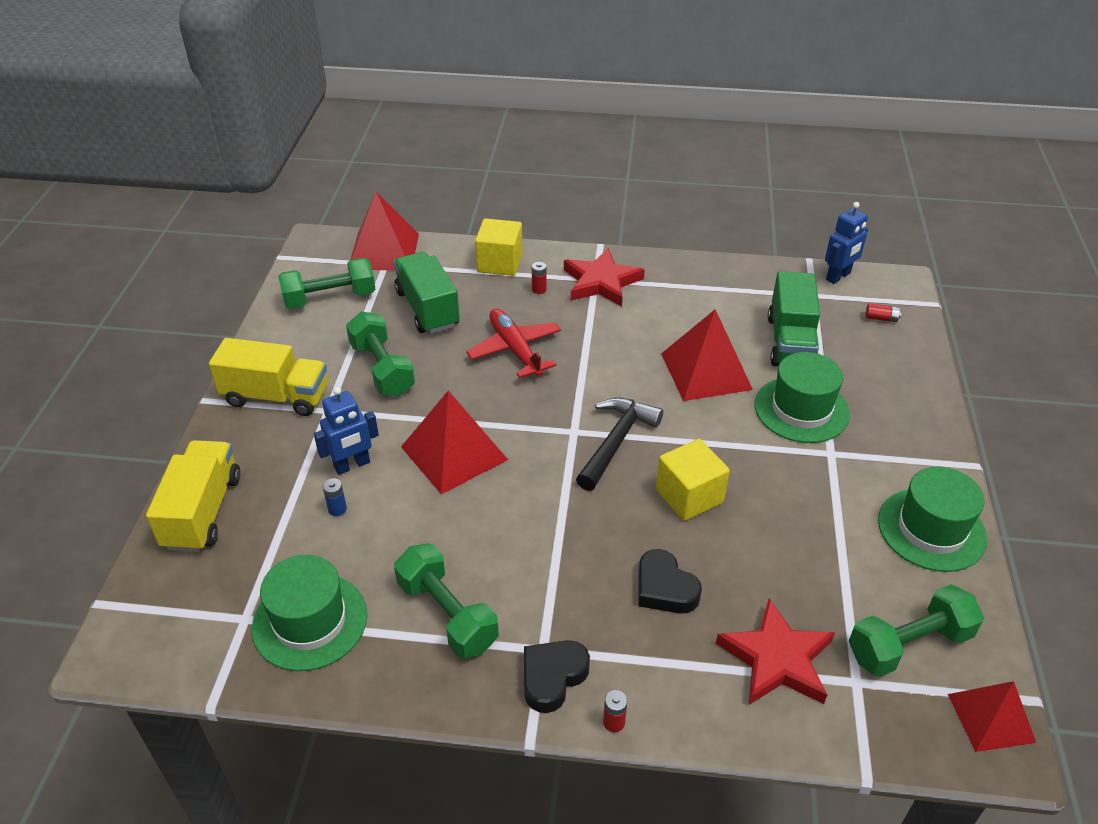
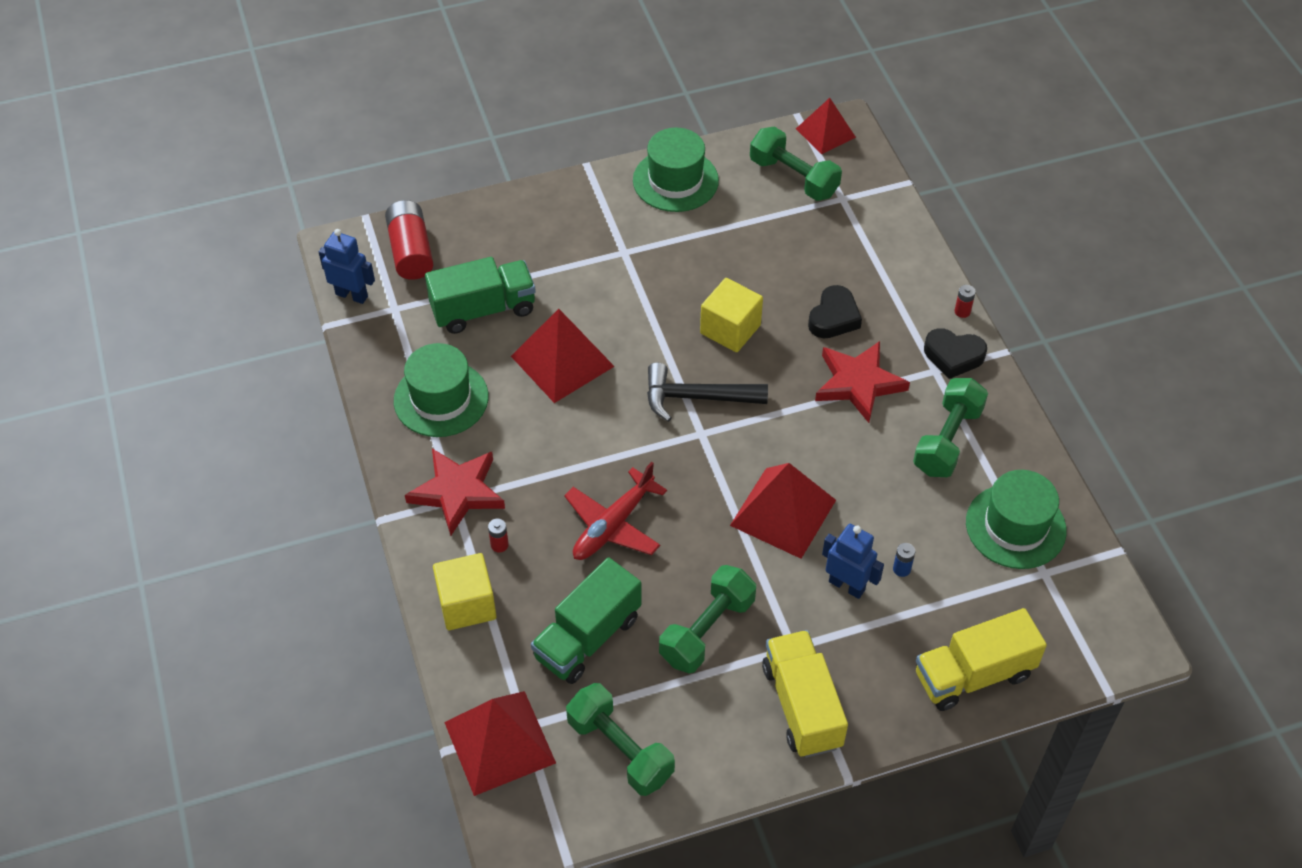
camera: 115 degrees left, 10 degrees up
red star [716,598,835,705] -> red star moved to [815,341,910,423]
green hat [755,352,850,443] -> green hat moved to [394,343,489,437]
red battery [866,303,901,322] -> red battery [385,200,434,280], size x2.35

